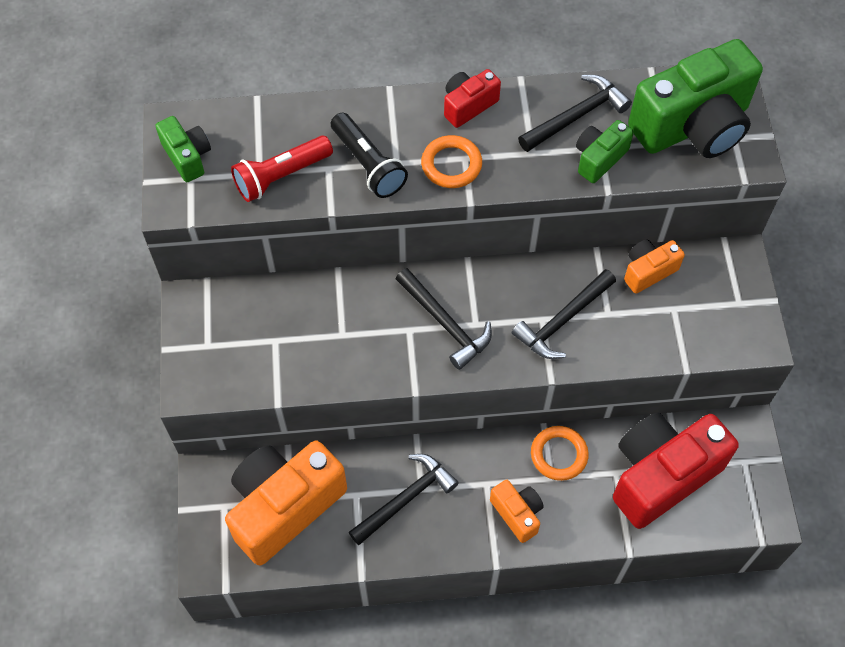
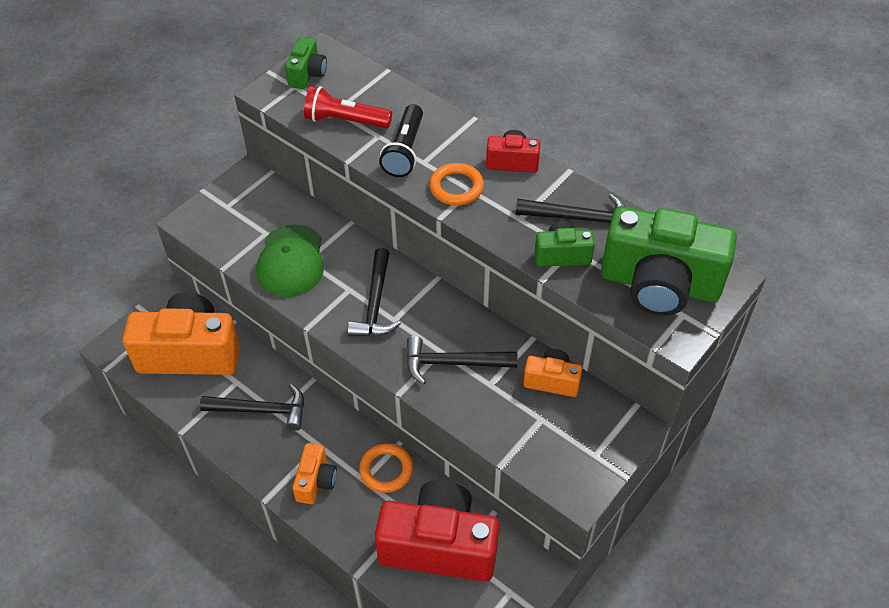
camera: 45 degrees right, 10 degrees down
none -> green cap [256,225,324,297]

